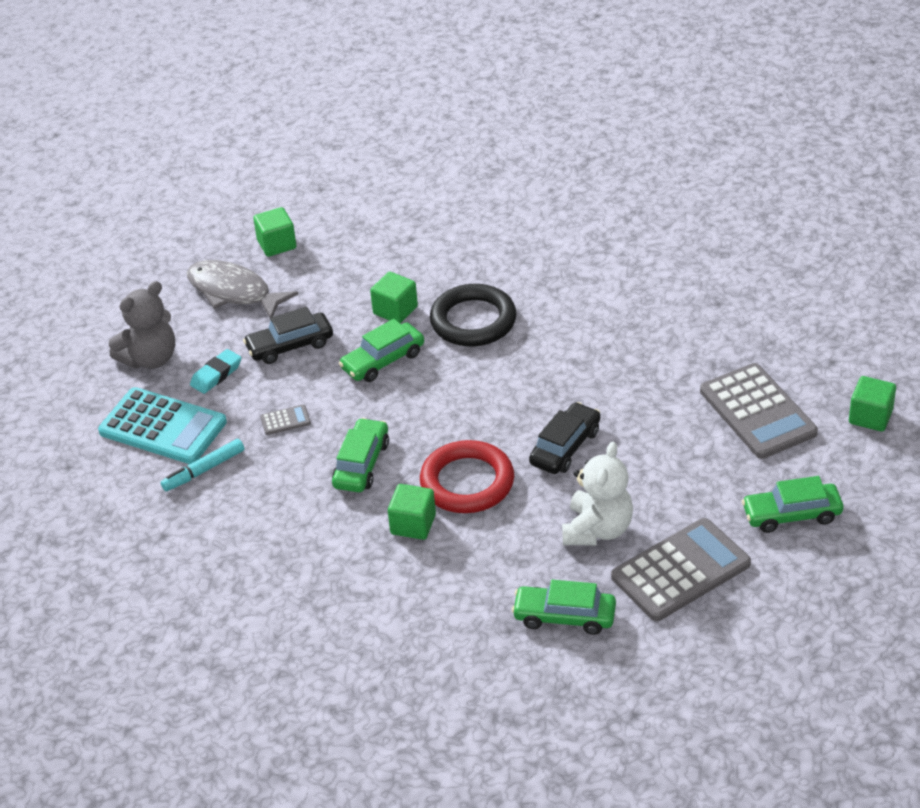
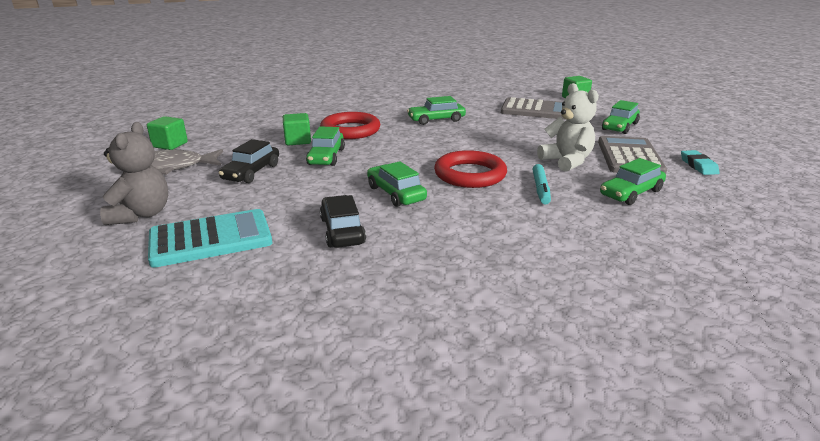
camera: 50 degrees left, 15 degrees down
turquoise marker [161,439,244,491] -> turquoise marker moved to [533,164,551,204]
turquoise eraser [190,349,241,394] -> turquoise eraser moved to [681,150,719,175]
grey calculator [260,405,311,435] -> none
green cube [388,484,436,540] -> none
black ring [430,284,516,346] -> red ring [320,112,380,139]
black car [529,402,601,474] -> black car moved to [320,195,366,248]
none -> green car [407,96,466,125]

